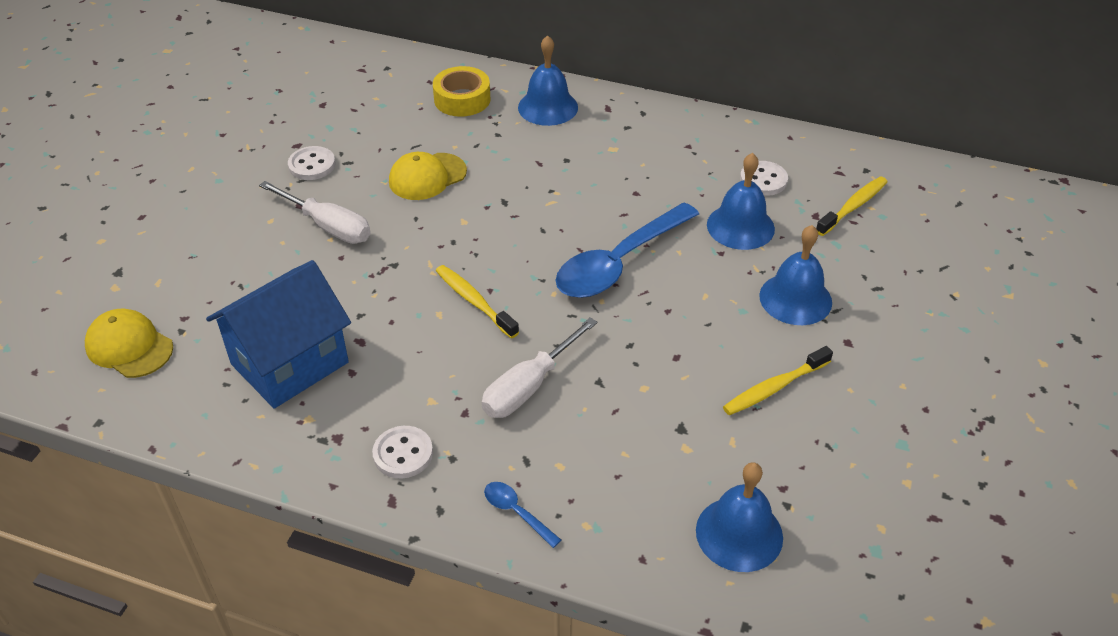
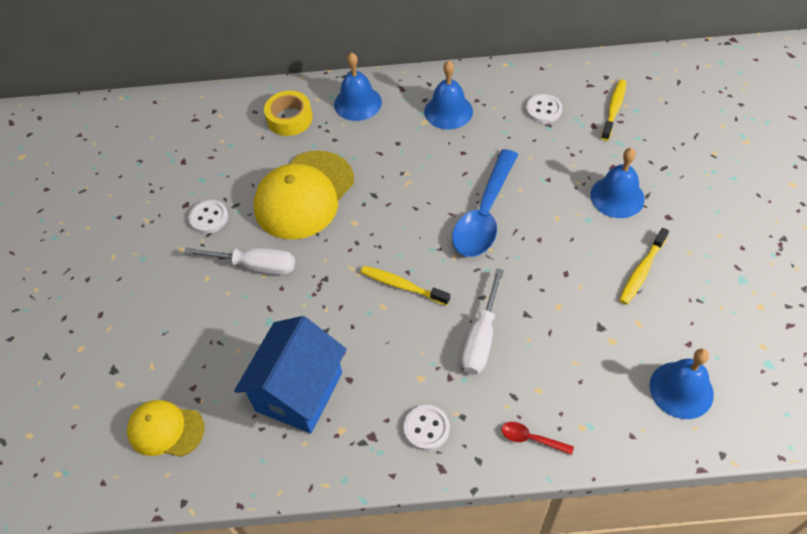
camera: 20 degrees left, 10 degrees up
yellow cap [389,152,467,200] -> yellow cap [254,150,354,240], size x1.75
blue spoon [484,482,561,548] -> red spoon [501,422,574,455]
blue bell [707,153,775,250] -> blue bell moved to [424,60,473,130]

